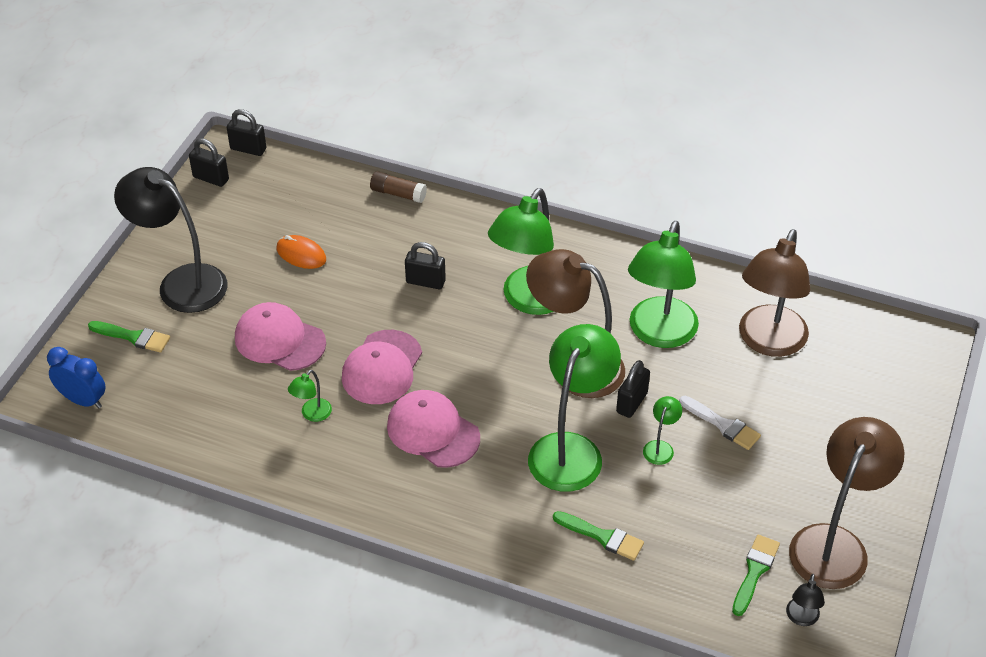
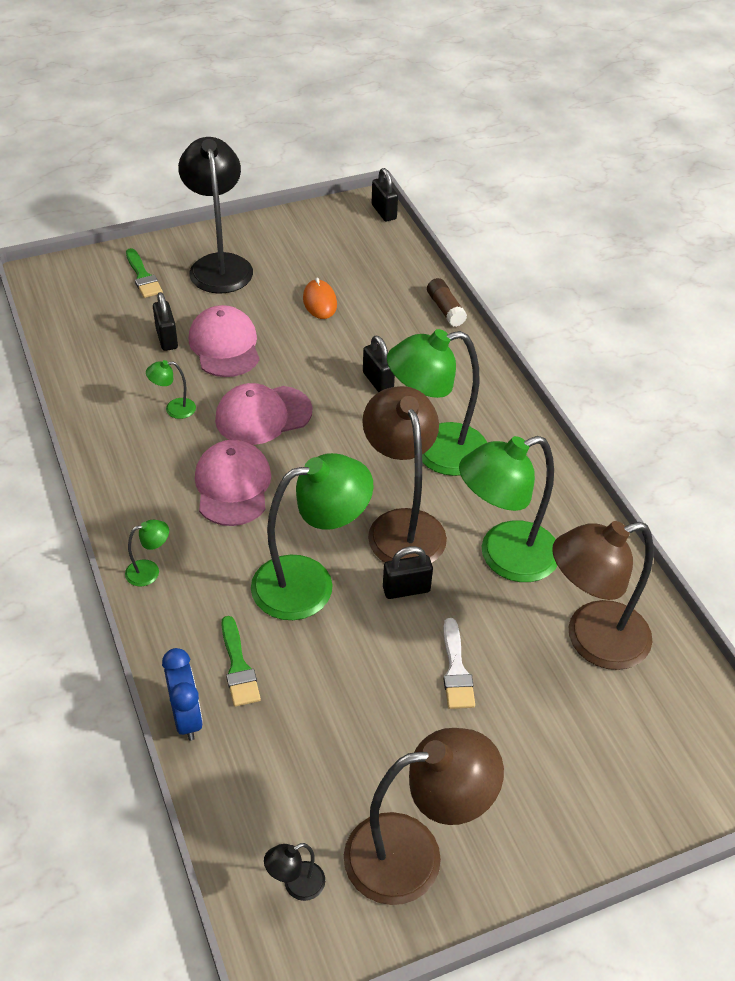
camera: 45 degrees right, 0 degrees up
blue clock [47,347,106,409] -> blue clock moved to [162,648,203,741]
black padlock [189,138,229,187] -> black padlock moved to [153,292,178,351]
green lamp [643,396,682,465] -> green lamp moved to [125,520,169,587]
green brush [732,535,780,616] -> none

